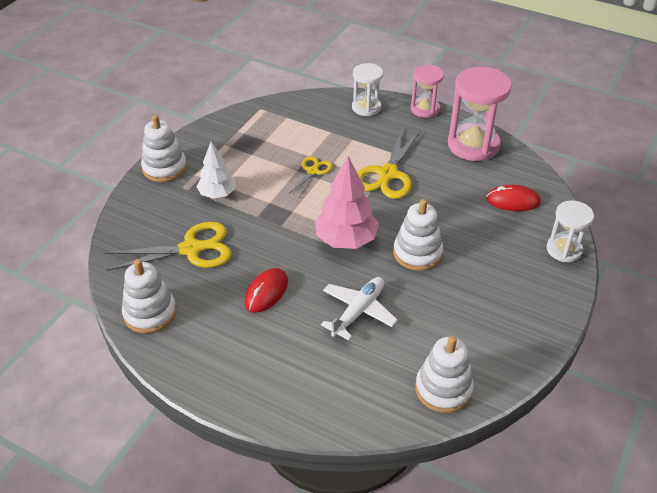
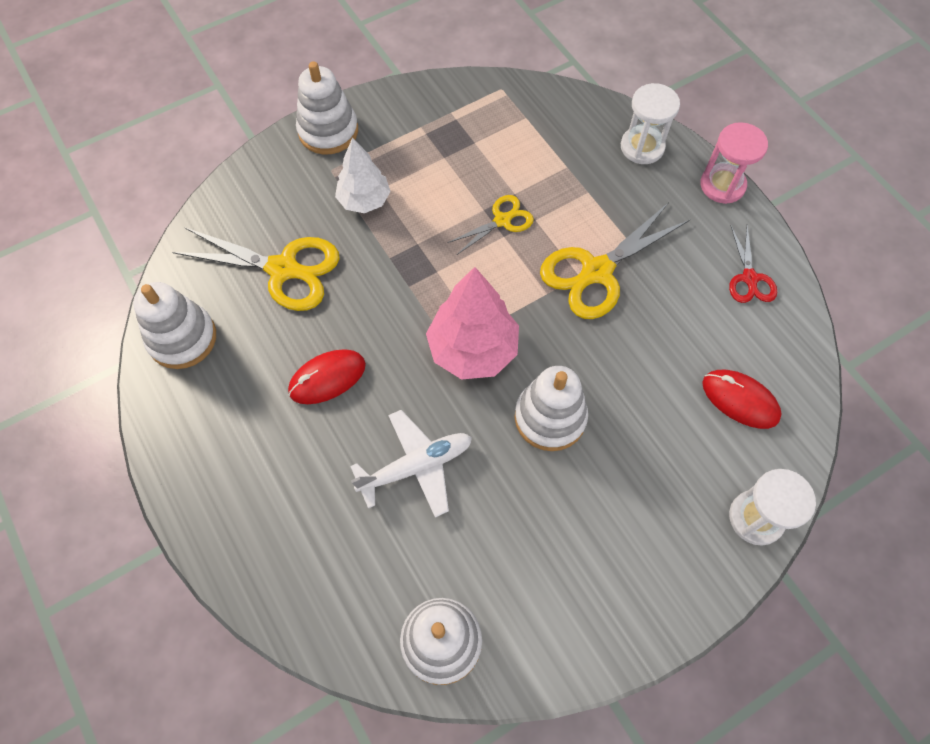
camera: 30 degrees right, 20 degrees up
pink hourglass [448,67,512,161] -> red scissors [729,225,777,303]

